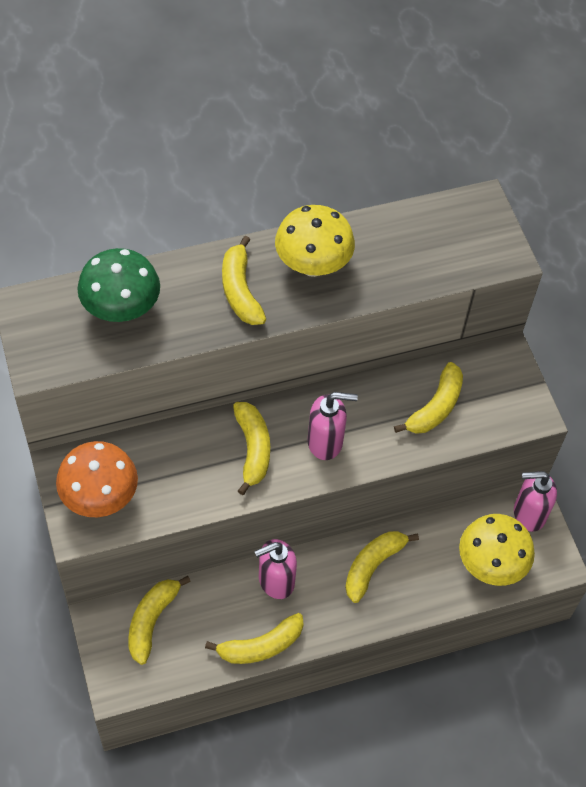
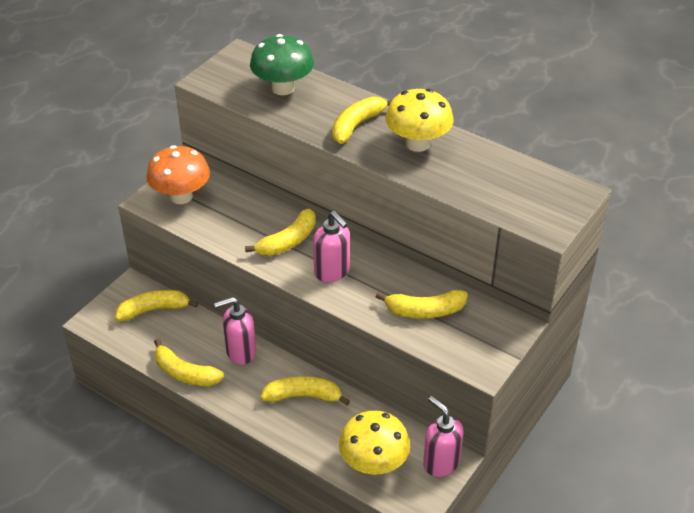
camera: 55 degrees right, 15 degrees down
pink soap dispenser [254,539,297,599] -> pink soap dispenser turned 45 degrees counterclockwise [214,297,256,365]

